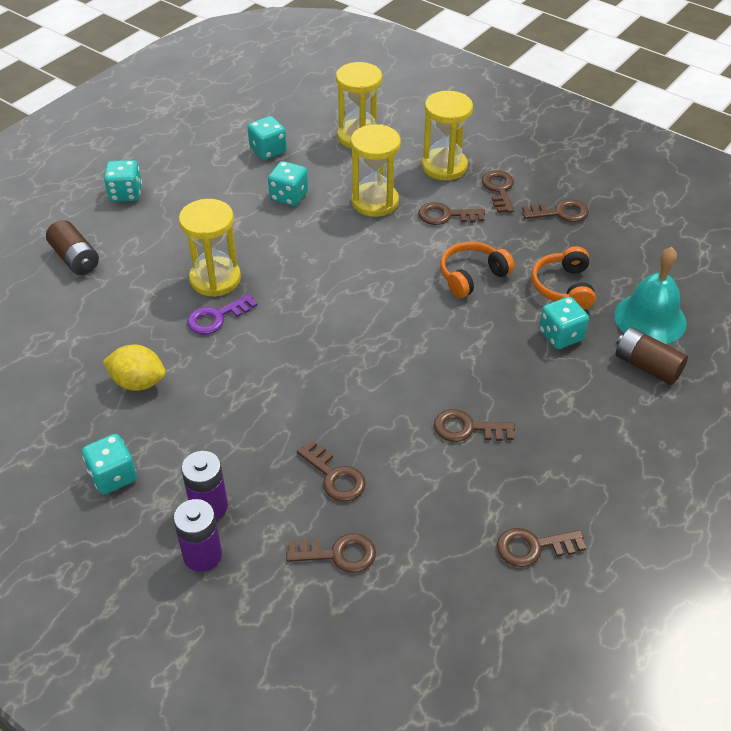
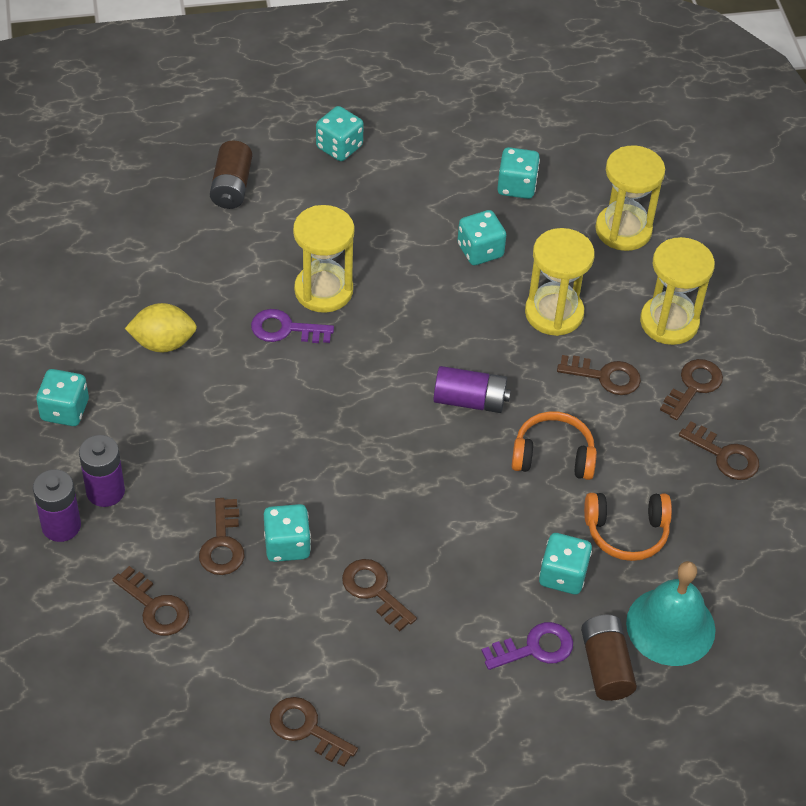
camera: 40 degrees right, 5 degrees up
yellow lemon [103,344,166,391] -> yellow lemon turned 60 degrees counterclockwise [125,303,197,353]
brown key [418,202,485,225] -> brown key turned 150 degrees clockwise [557,355,641,395]
orange headphones [532,246,596,310] -> orange headphones turned 135 degrees counterclockwise [584,493,672,561]
none -> turquoise dice [264,504,311,562]
none -> purple battery [434,366,511,413]
none -> purple key [482,622,573,670]

